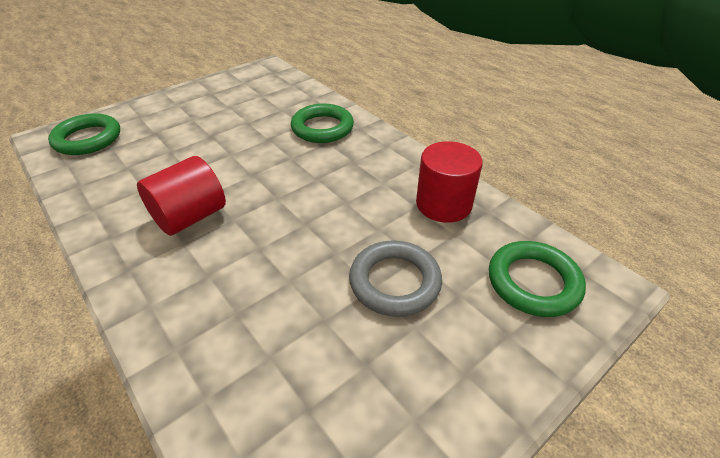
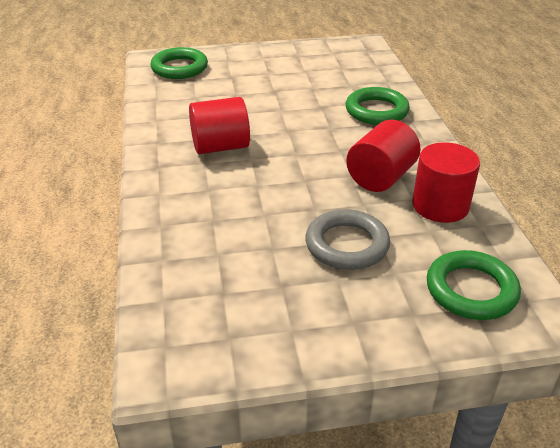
camera: 30 degrees right, 5 degrees down
none -> red cylinder [346,120,420,192]

